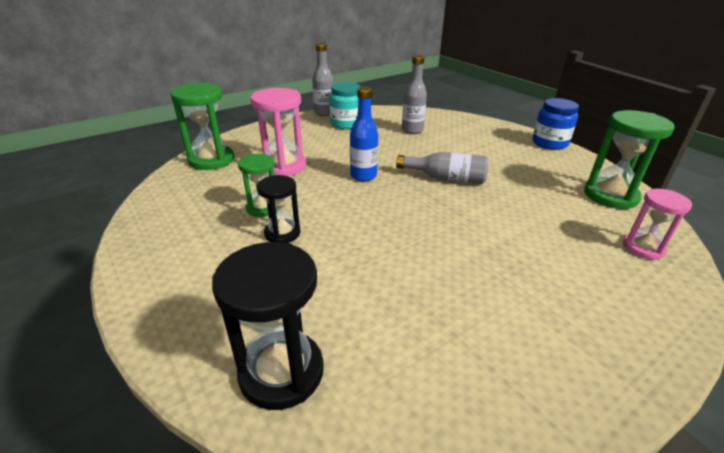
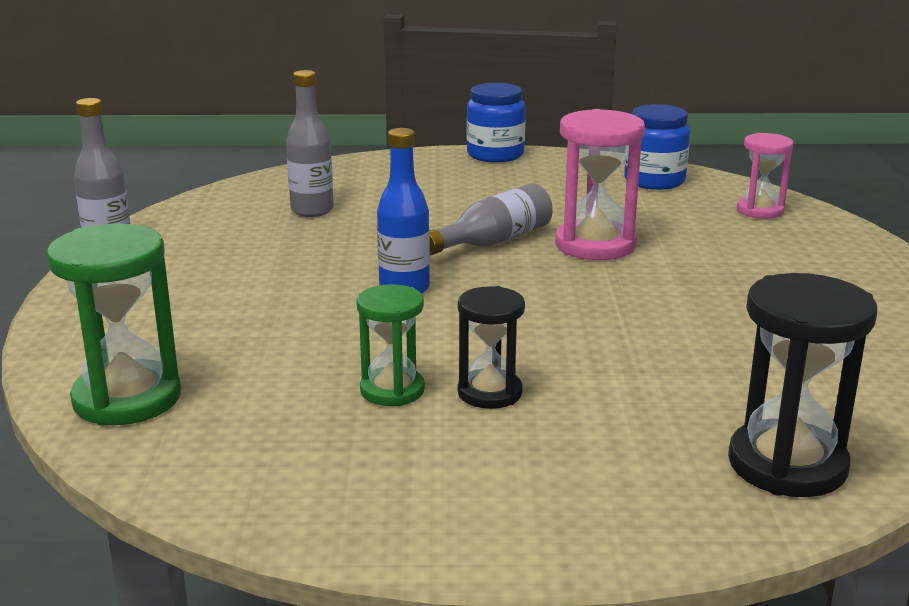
camera: 55 degrees left, 10 degrees down
pink hourglass [250,88,306,176] -> pink hourglass moved to [555,109,645,260]
turquoise jar [329,82,360,129] -> none
green hourglass [584,110,675,209] -> blue jar [624,104,690,190]

